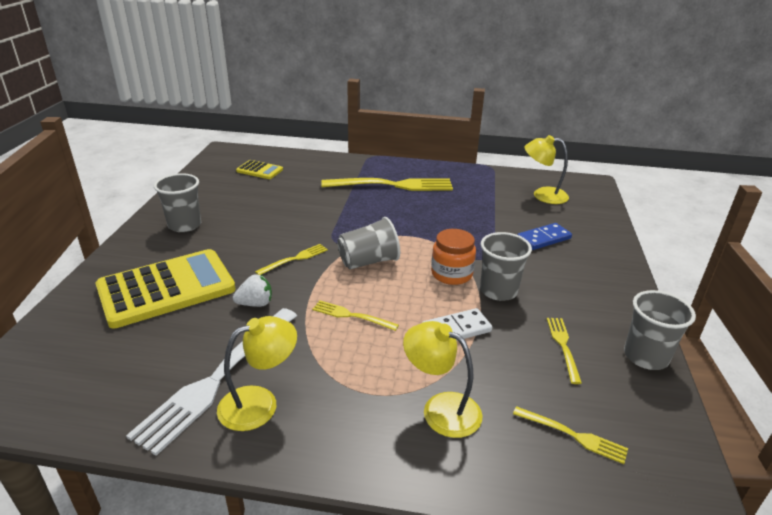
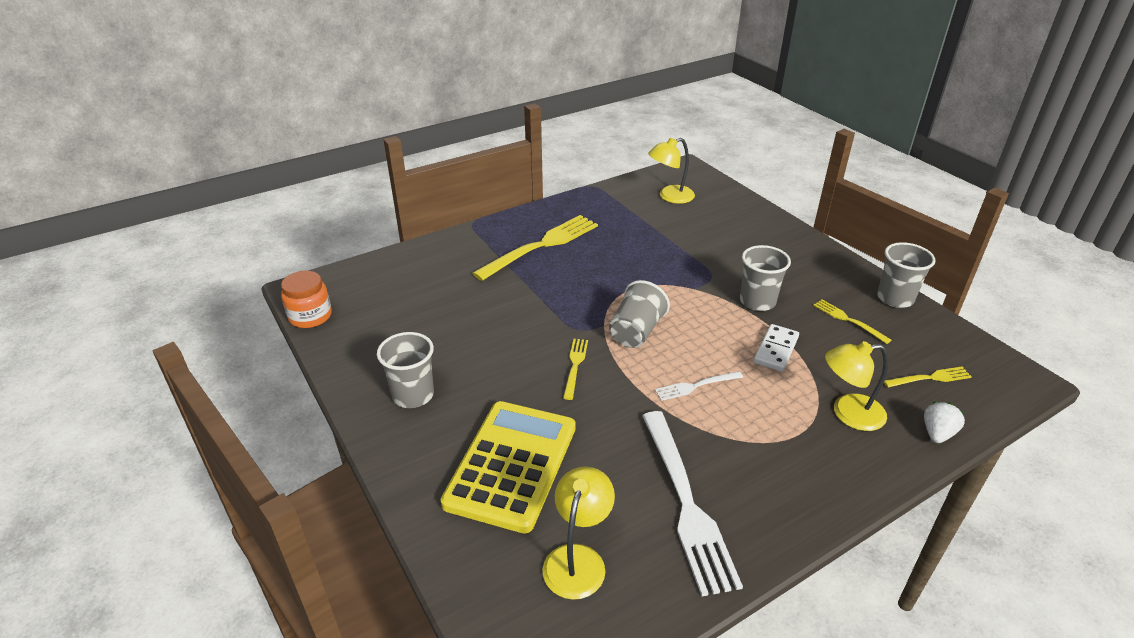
camera: 40 degrees left, 5 degrees up
yellow lamp [217,316,297,431] -> yellow lamp moved to [542,466,615,600]
white strawberry [233,274,272,307] -> white strawberry moved to [924,402,965,443]
yellow calculator [236,160,283,179] -> none
yellow fork [312,300,399,331] -> white fork [655,371,743,401]
orange jar [431,229,476,285] -> orange jar moved to [281,271,332,328]
blue domino [517,223,572,250] -> none

